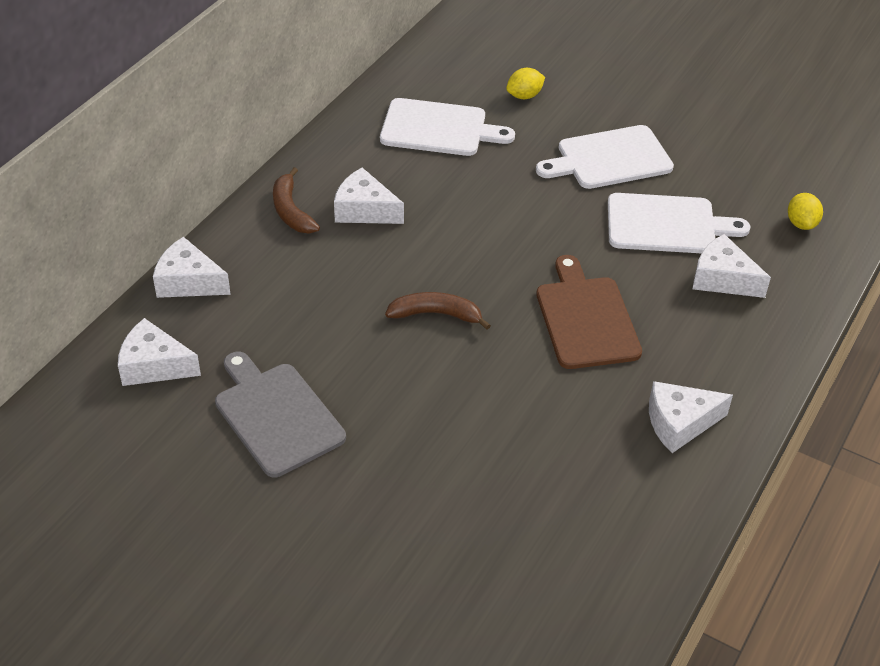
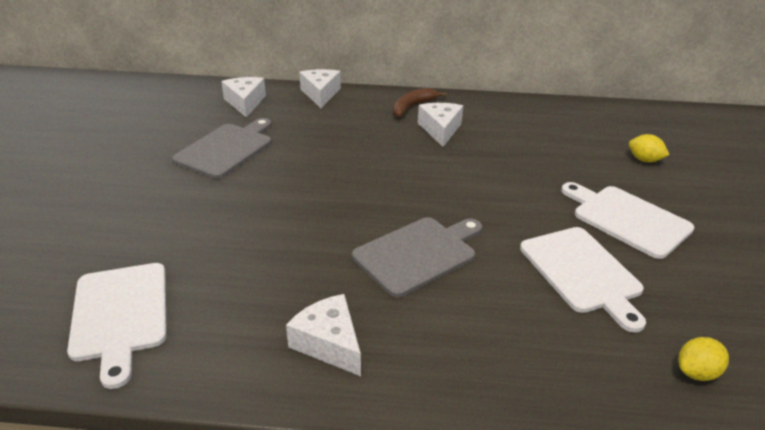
camera: 65 degrees right, 10 degrees down
white cutting board [380,98,515,156] -> white cutting board moved to [67,263,167,389]
brown banana [385,292,491,330] -> none
brown cutting board [536,255,642,369] -> grey cutting board [352,217,482,297]
white cheese [693,234,771,298] -> none

